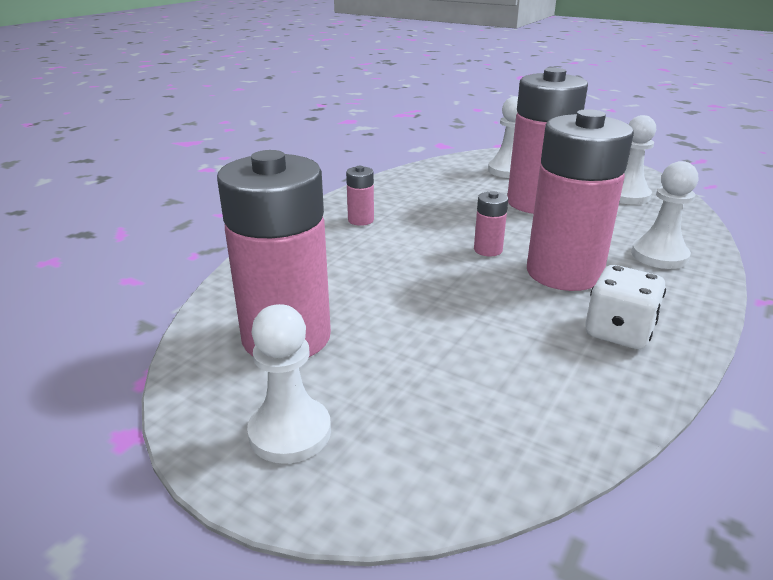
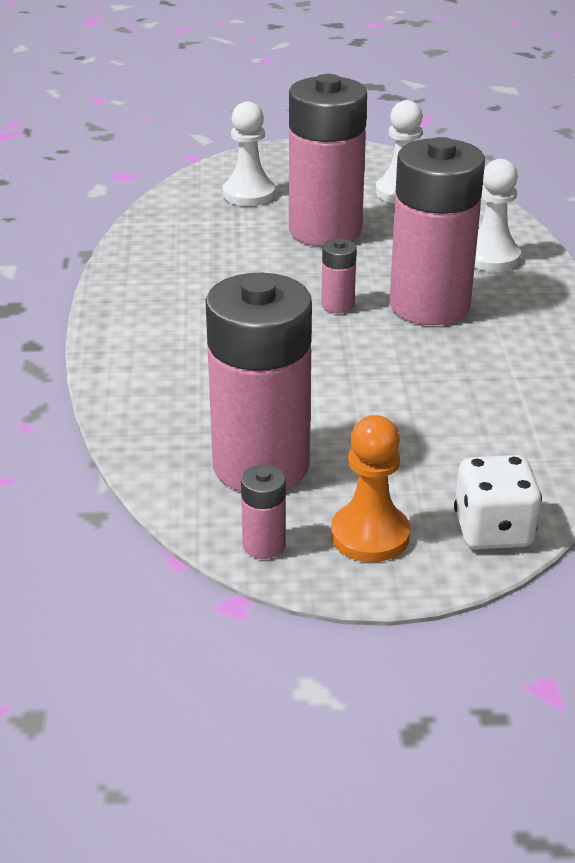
camera: 35 degrees left, 5 degrees up
white pawn [247,304,331,464] -> orange pawn [331,415,410,562]
pink battery [346,166,374,226] -> pink battery moved to [241,465,286,559]
white dice [585,265,666,349] -> white dice moved to [454,455,542,549]

